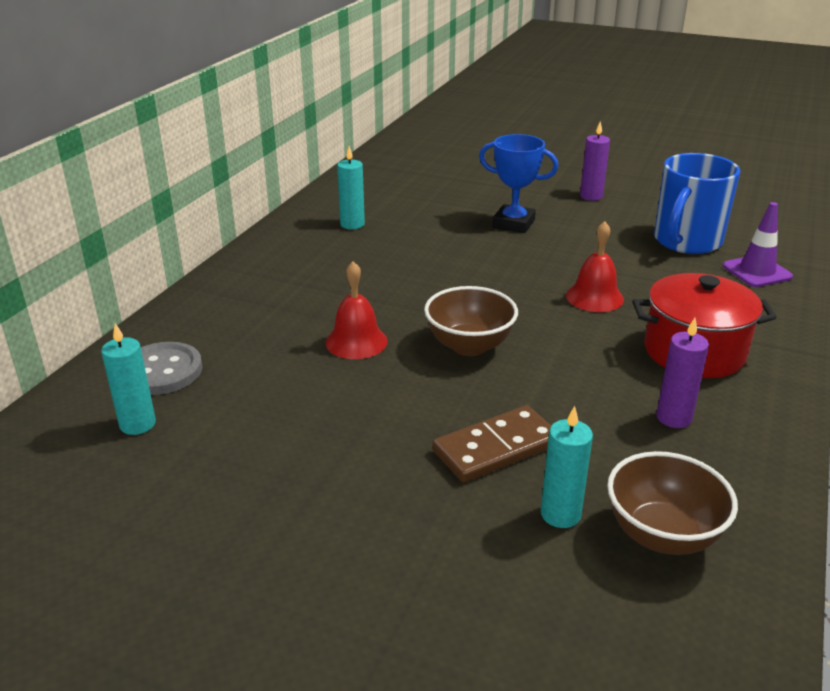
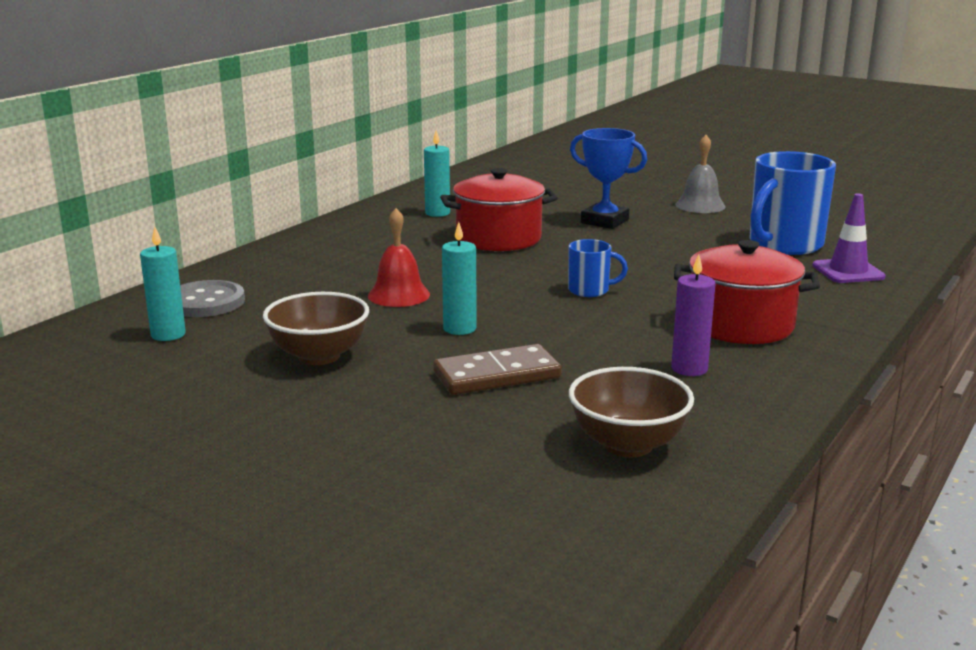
camera: 10 degrees right, 10 degrees down
brown bowl [424,286,518,356] -> brown bowl moved to [263,292,369,365]
turquoise candle [541,406,593,528] -> turquoise candle moved to [442,222,477,335]
red bell [566,221,624,312] -> none
purple candle [580,121,610,201] -> grey bell [675,135,726,213]
none -> red pot [440,168,558,251]
none -> blue mug [568,239,628,297]

